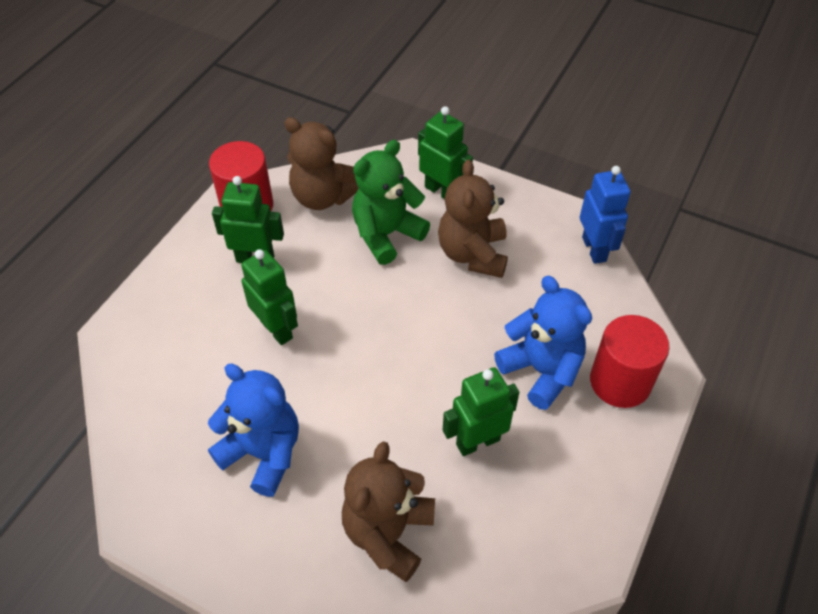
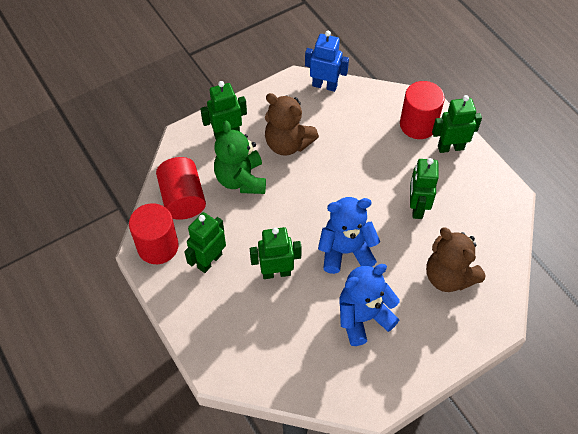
camera: 60 degrees left, 5 degrees up
brown teddy bear [284,117,359,210] -> red cylinder [156,157,206,220]
blue teddy bear [494,276,592,410] -> blue teddy bear moved to [318,197,380,274]
none -> green robot [432,95,482,153]

